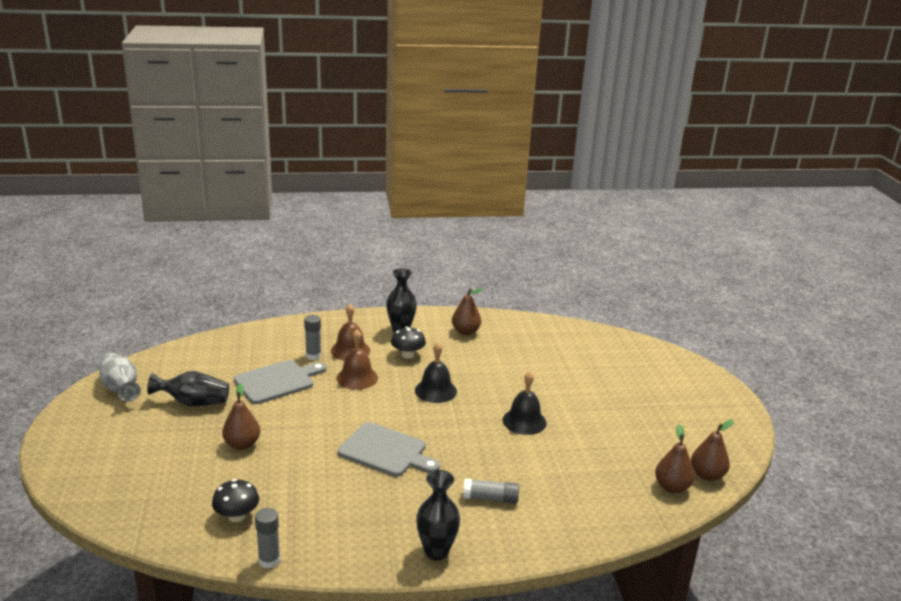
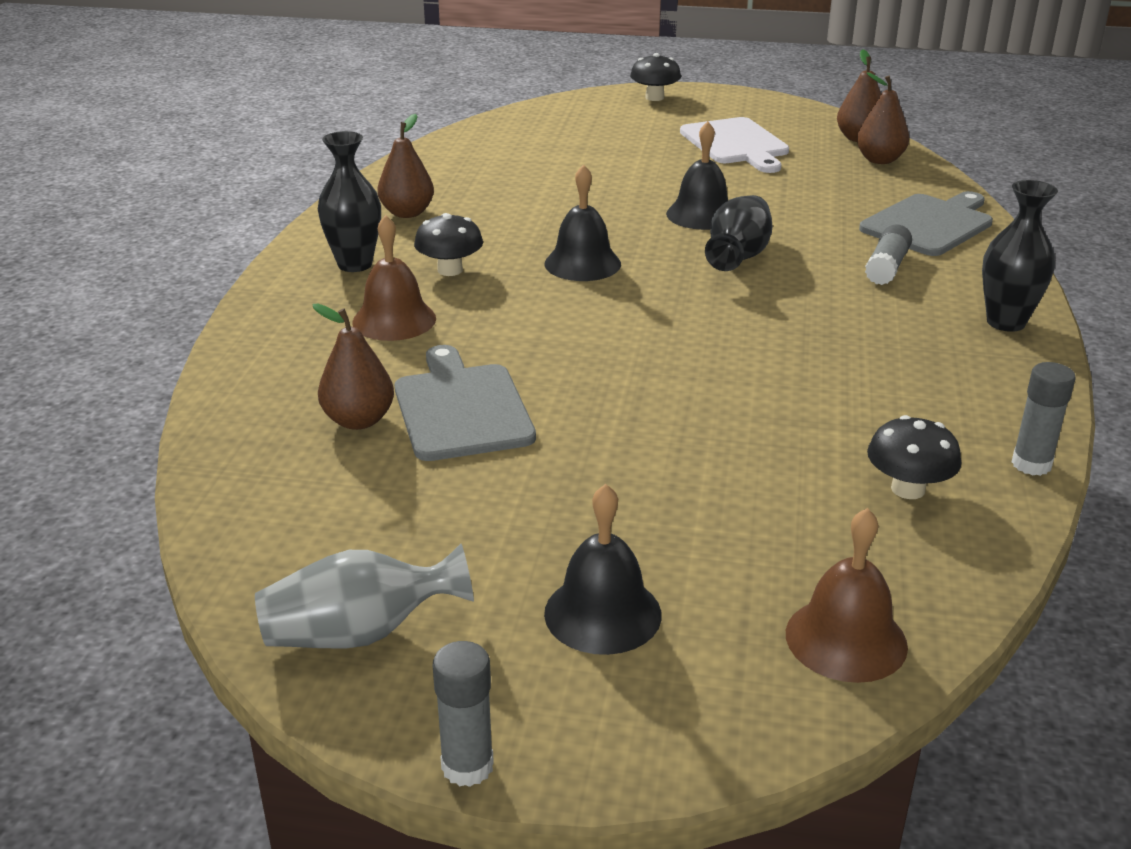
camera: 70 degrees left, 5 degrees up
black vase [147,371,229,407] -> black vase moved to [705,195,773,271]
brown pear [222,383,260,450] -> brown pear moved to [313,304,394,430]
grey glue stick [304,315,322,360] -> grey glue stick moved to [433,641,494,787]
brown bell [336,330,378,390] -> brown bell moved to [786,508,908,683]
grey cutting board [338,422,440,477] -> grey cutting board moved to [859,191,993,256]
none -> black bell [544,484,662,655]
none -> black mushroom [630,53,681,101]
none -> white cutting board [680,117,789,173]

